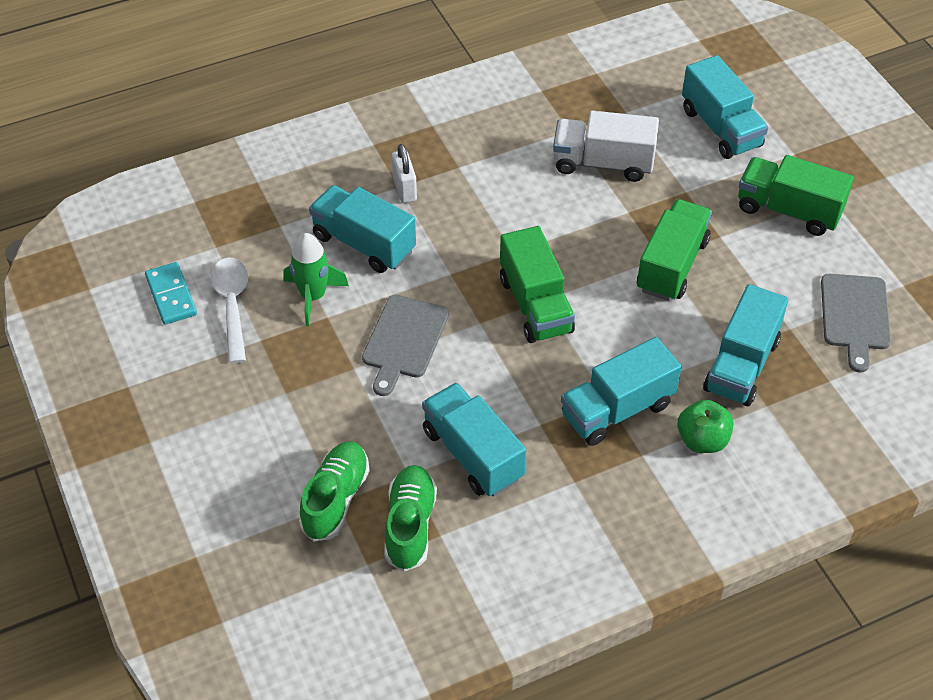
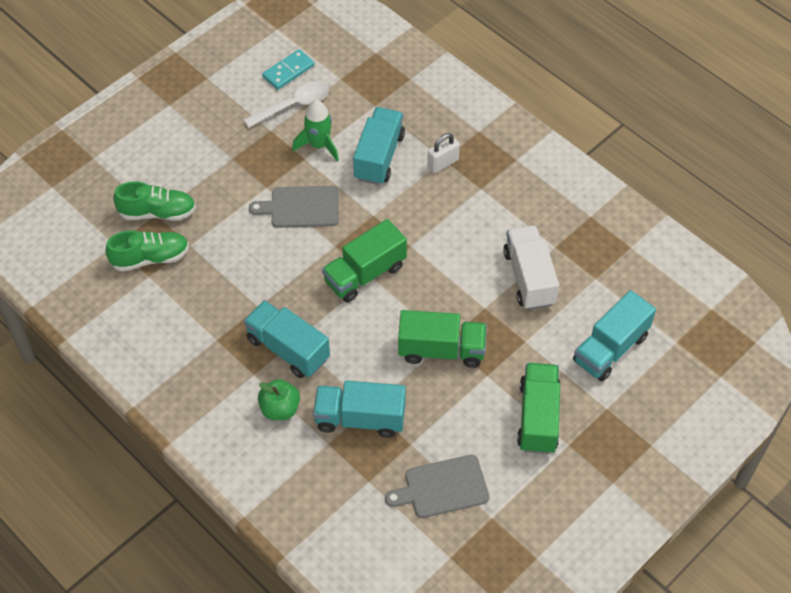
camera: 70 degrees right, 5 degrees up
turquoise truck [422,383,526,497] -> none

